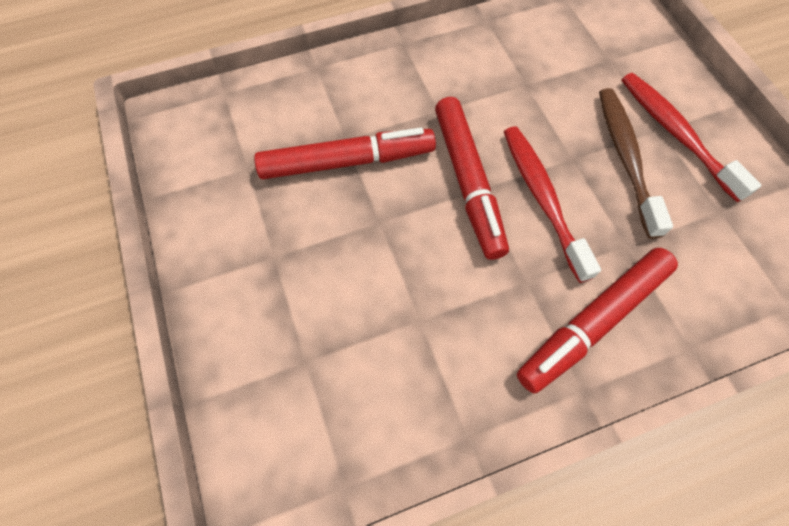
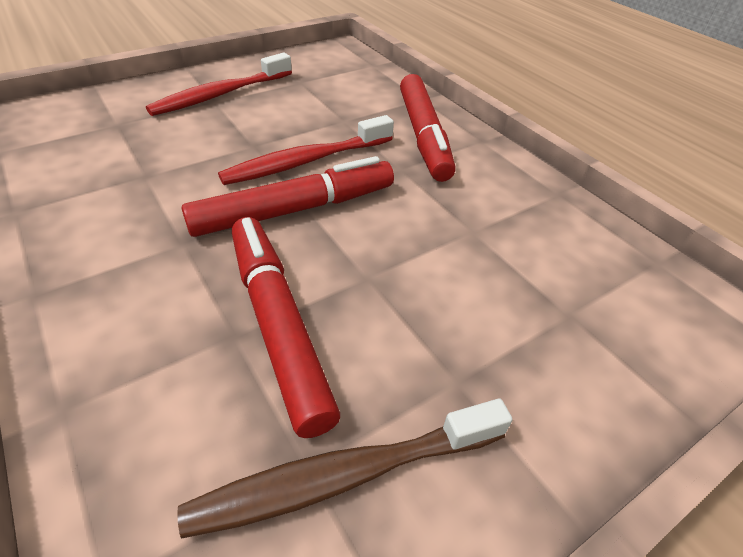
camera: 105 degrees left, 20 degrees down
red marker [517,248,678,393] -> red marker turned 45 degrees clockwise [400,74,456,182]
brown toothbrush [599,88,673,239] -> brown toothbrush moved to [177,399,512,539]

